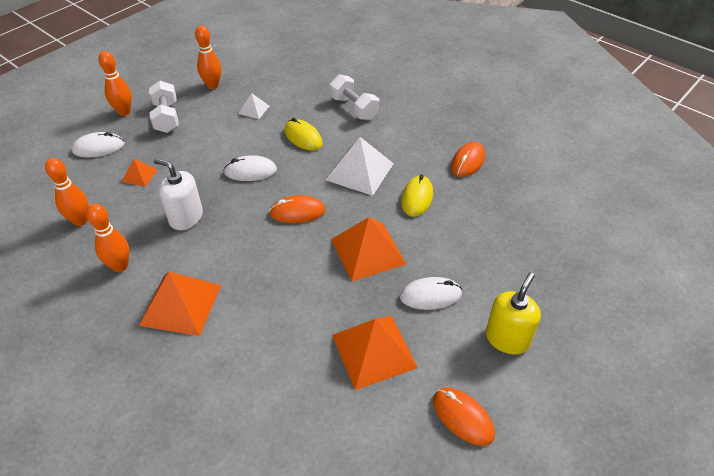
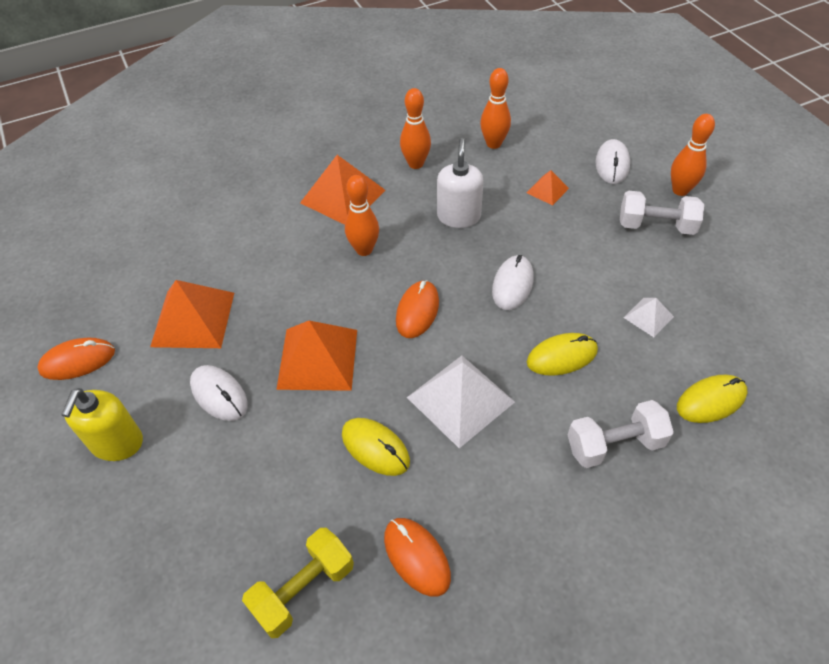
camera: 115 degrees right, 5 degrees up
white soap dispenser [154,158,203,230] -> white soap dispenser turned 45 degrees counterclockwise [437,138,484,228]
orange bowling pin [195,26,221,89] -> orange bowling pin moved to [345,175,379,256]
white mouse [400,277,462,310] -> white mouse turned 60 degrees counterclockwise [190,365,248,421]
yellow soap dispenser [486,272,541,355] -> yellow soap dispenser turned 45 degrees clockwise [61,388,143,461]
none -> yellow dumbbell [242,528,354,638]
none -> yellow mouse [677,375,748,423]

